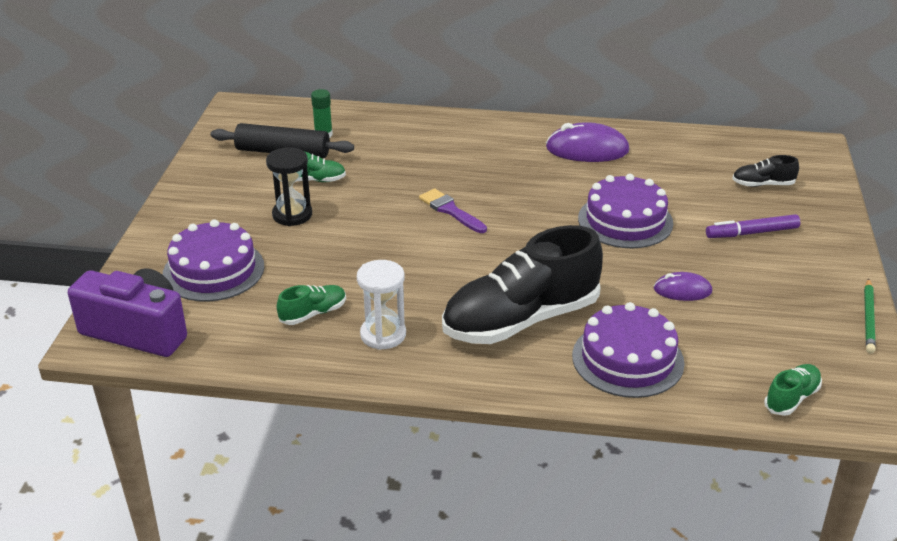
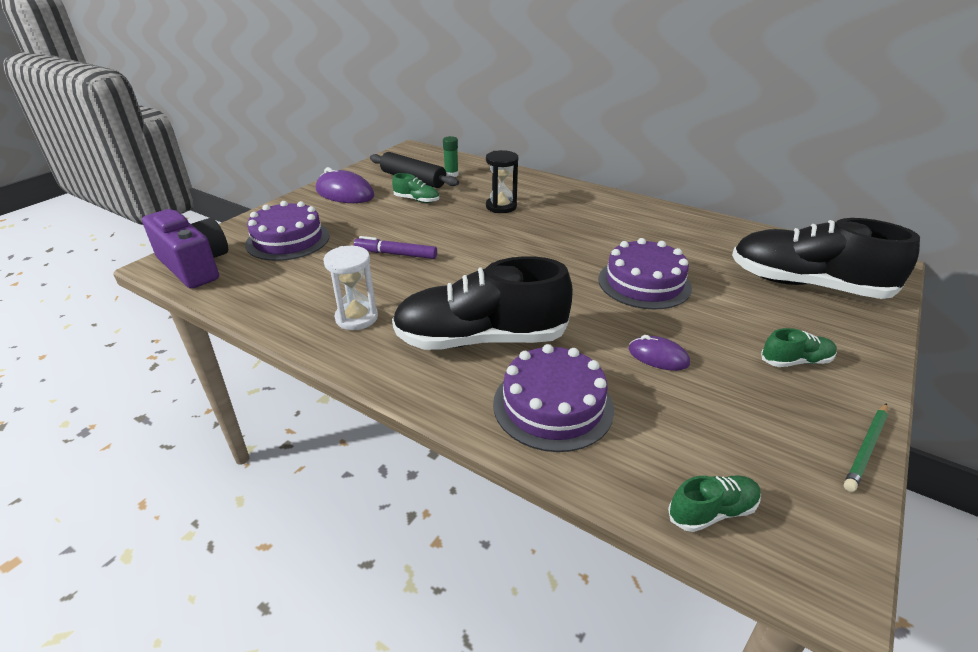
camera: 25 degrees right, 0 degrees up
black hourglass [266,147,312,226] -> black hourglass moved to [486,150,518,213]
green shoe [277,285,346,325] -> green shoe moved to [761,328,837,367]
purple brush [419,189,487,233] -> none
purple mouse [546,122,629,162] -> purple mouse moved to [316,167,374,203]
purple marker [706,214,800,238] -> purple marker moved to [354,236,437,259]
black shoe [732,155,799,187] -> black shoe [732,218,920,299], size x2.35

